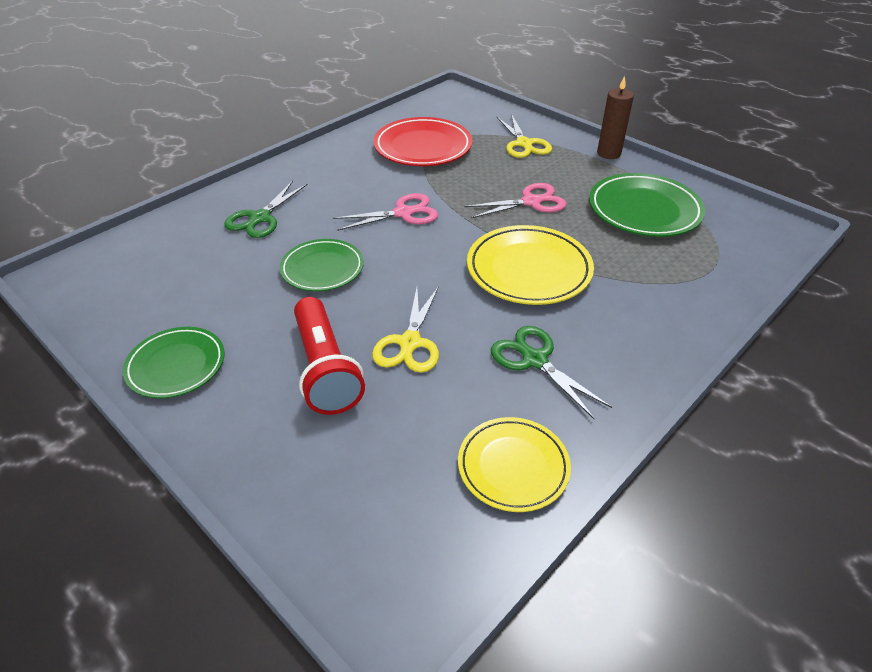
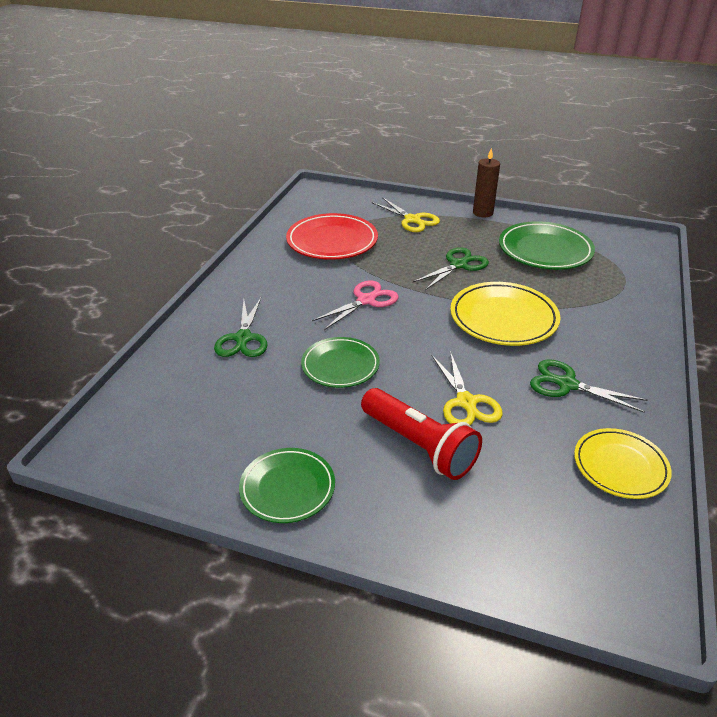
camera: 25 degrees left, 5 degrees down
pink scissors [464,183,566,218] -> green scissors [413,247,489,290]

